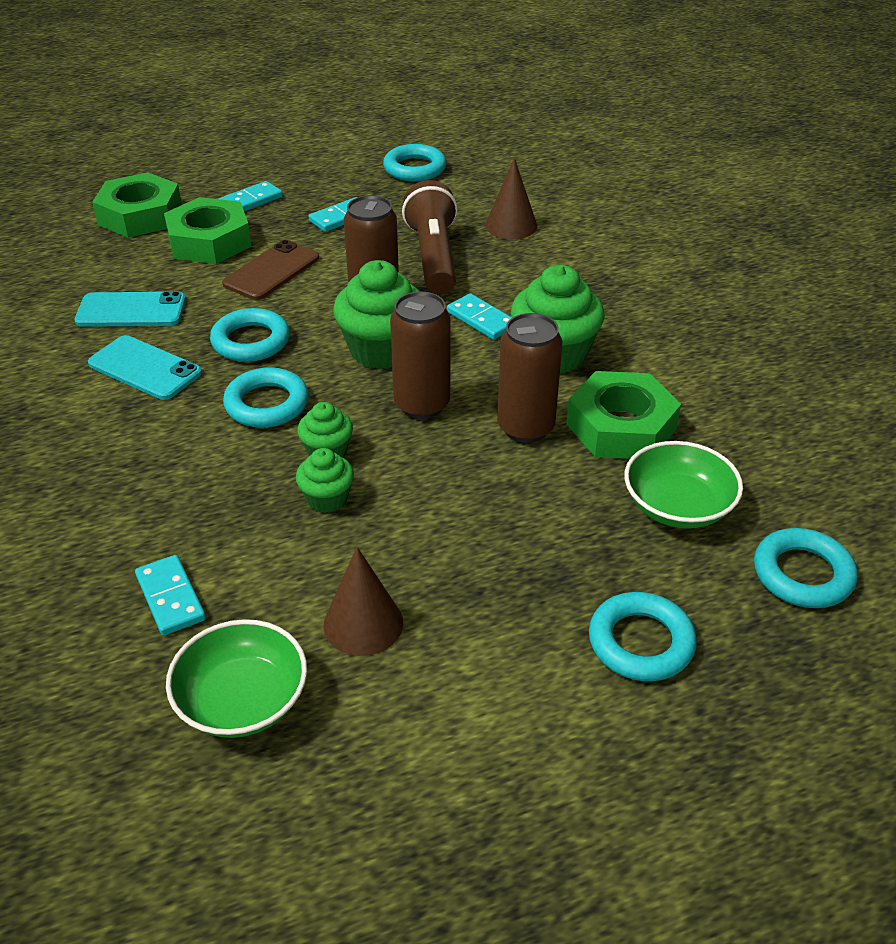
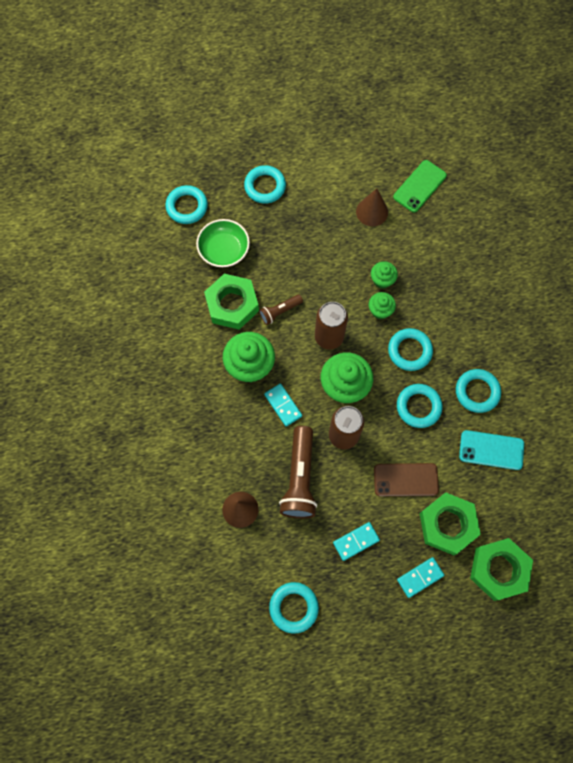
camera: 170 degrees left, 30 degrees up
turquoise phone [88,335,202,400] -> turquoise ring [456,369,501,413]
turquoise domino [135,555,206,636] -> none
green bowl [166,619,307,738] -> green phone [393,160,447,213]
brown phone [222,240,319,300] -> brown phone turned 45 degrees clockwise [374,463,439,497]
brown can [497,313,563,443] -> brown flashlight [259,295,303,325]

